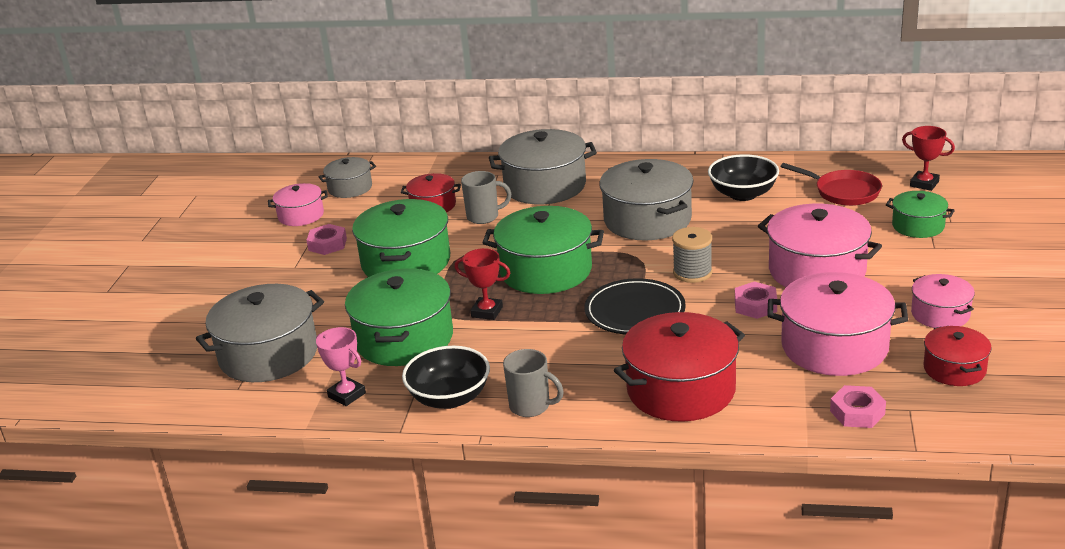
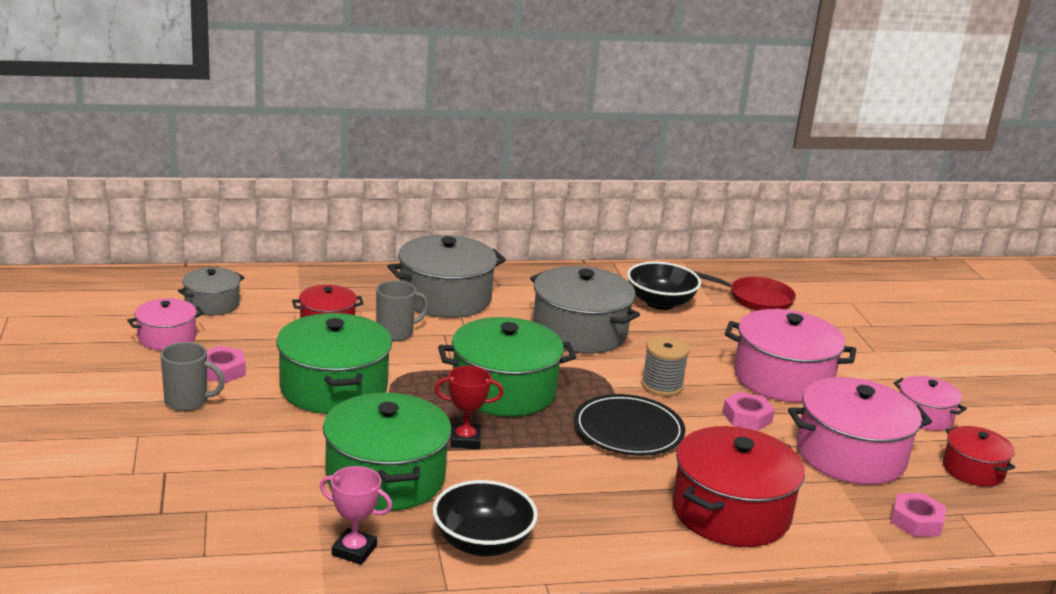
camera: 25 degrees left, 5 degrees down
grey pot [196,284,324,382] -> none
grey mug [503,349,564,417] -> grey mug moved to [161,342,225,411]
green pot [886,191,955,238] -> none
red trophy [902,126,955,191] -> none

